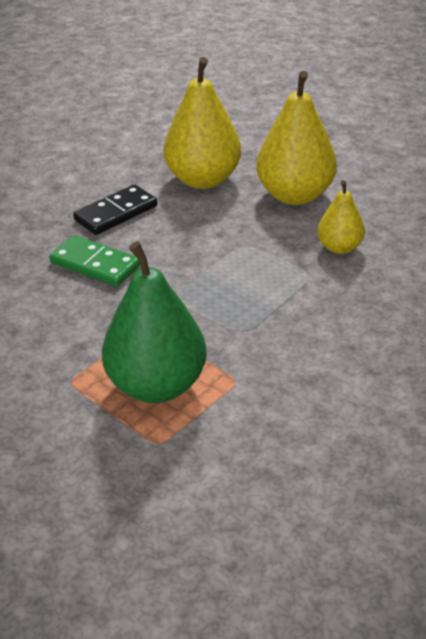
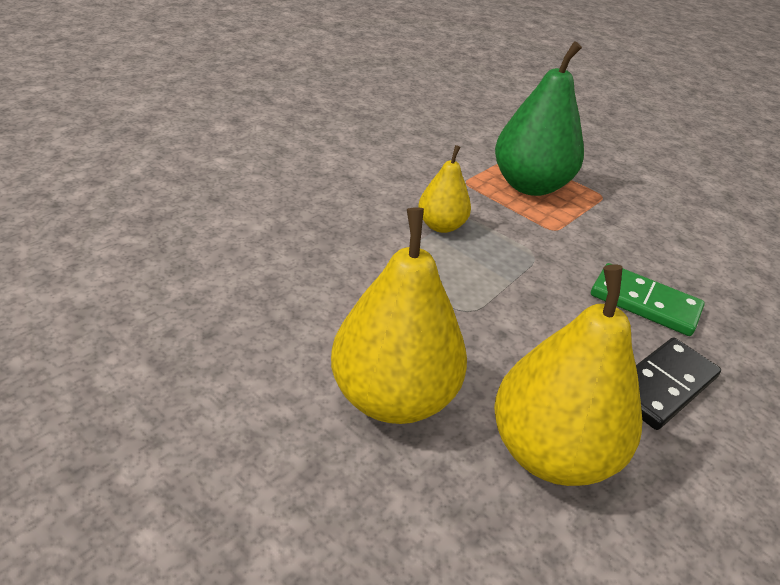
camera: 175 degrees right, 0 degrees up
yellow pear [317,180,365,254] -> yellow pear moved to [418,145,471,233]

